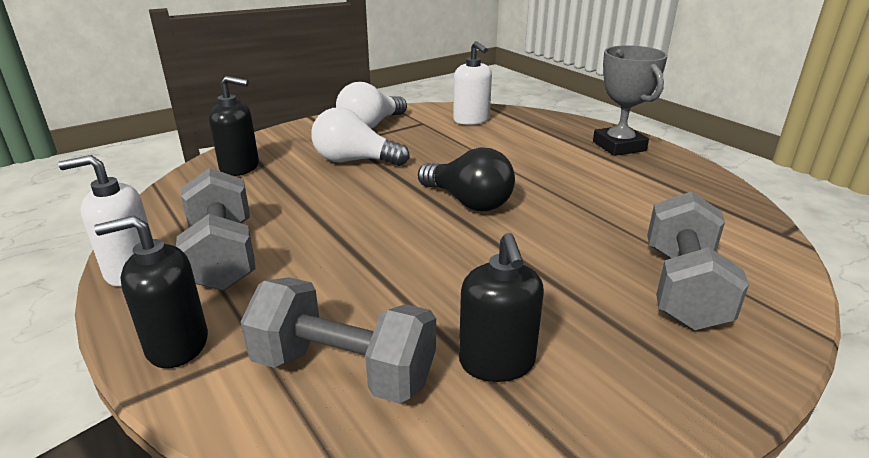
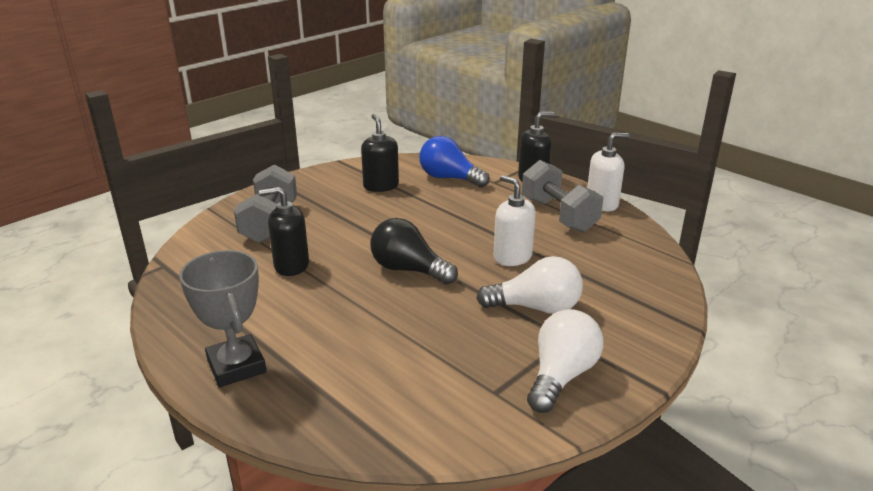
camera: 170 degrees right, 0 degrees up
black soap dispenser [209,76,259,176] -> black soap dispenser moved to [259,187,309,276]
grey dumbbell [241,277,436,404] -> blue light bulb [419,136,490,188]
white soap dispenser [453,41,492,125] -> white soap dispenser moved to [493,175,536,266]

